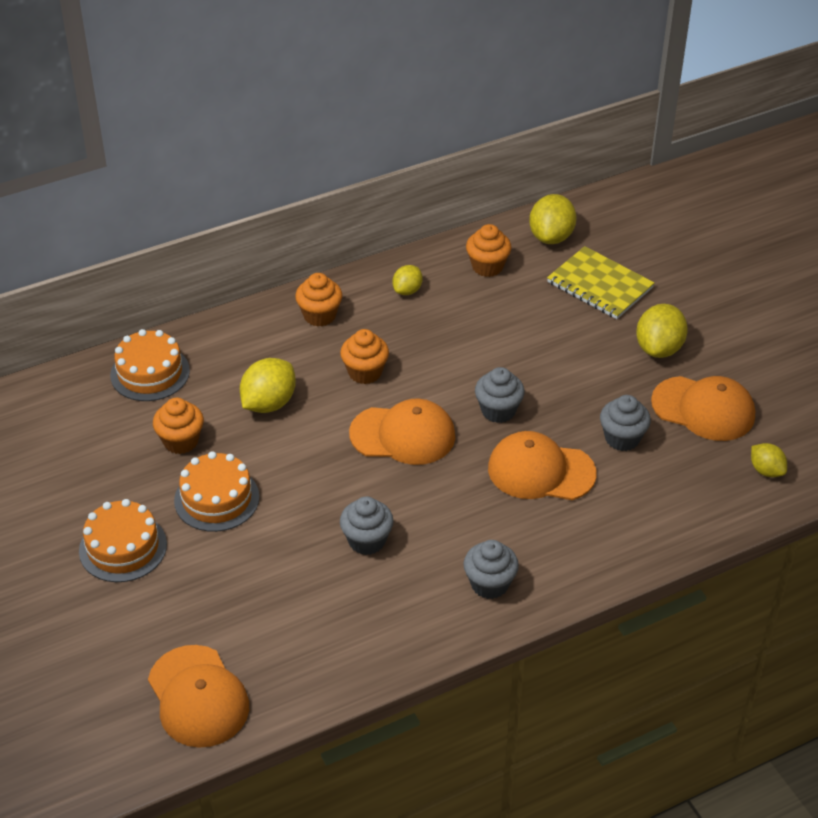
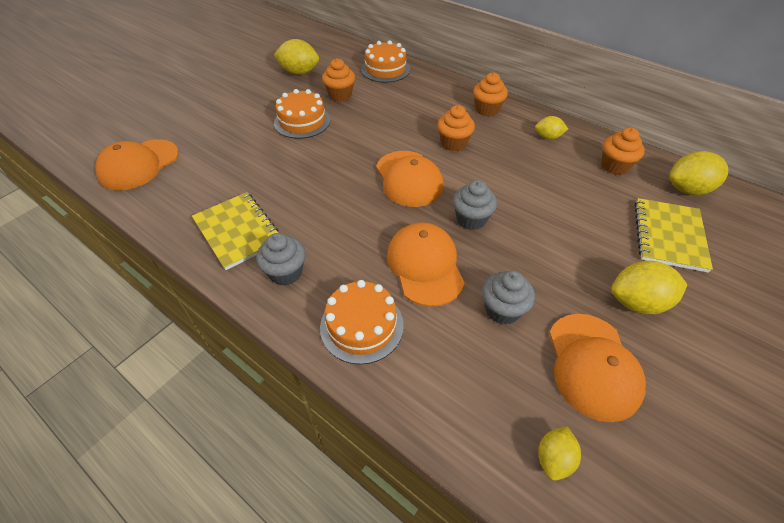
camera: 65 degrees right, 5 degrees up
orange cake [79,499,167,582] -> orange cake moved to [320,280,404,364]
yellow lemon [240,358,296,413] -> yellow lemon moved to [274,39,319,75]
grey cupcake [340,496,394,555] -> none
none -> yellow notebook [192,192,278,270]

